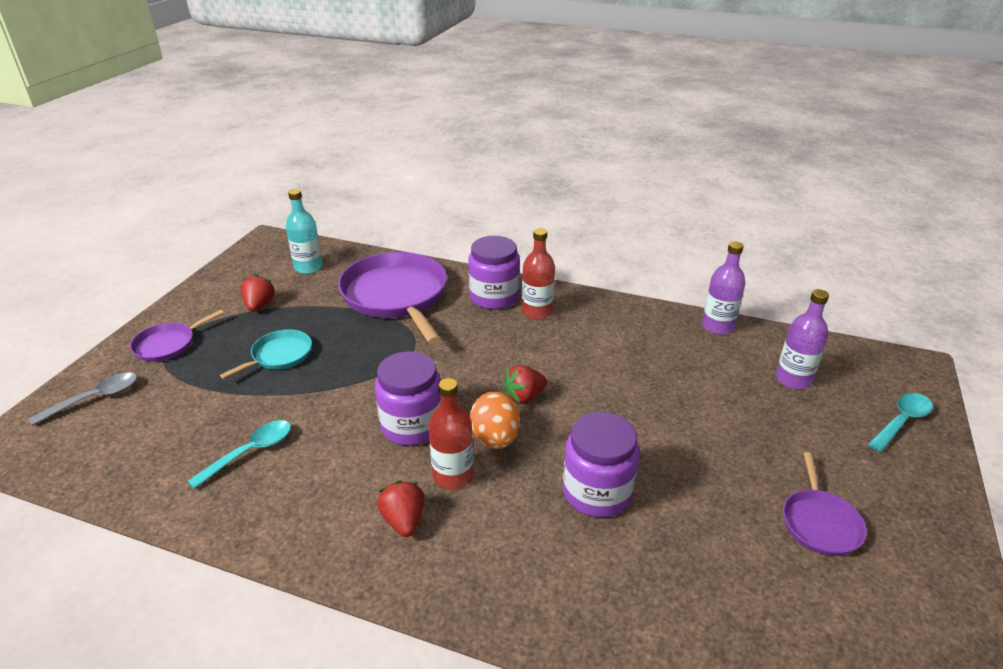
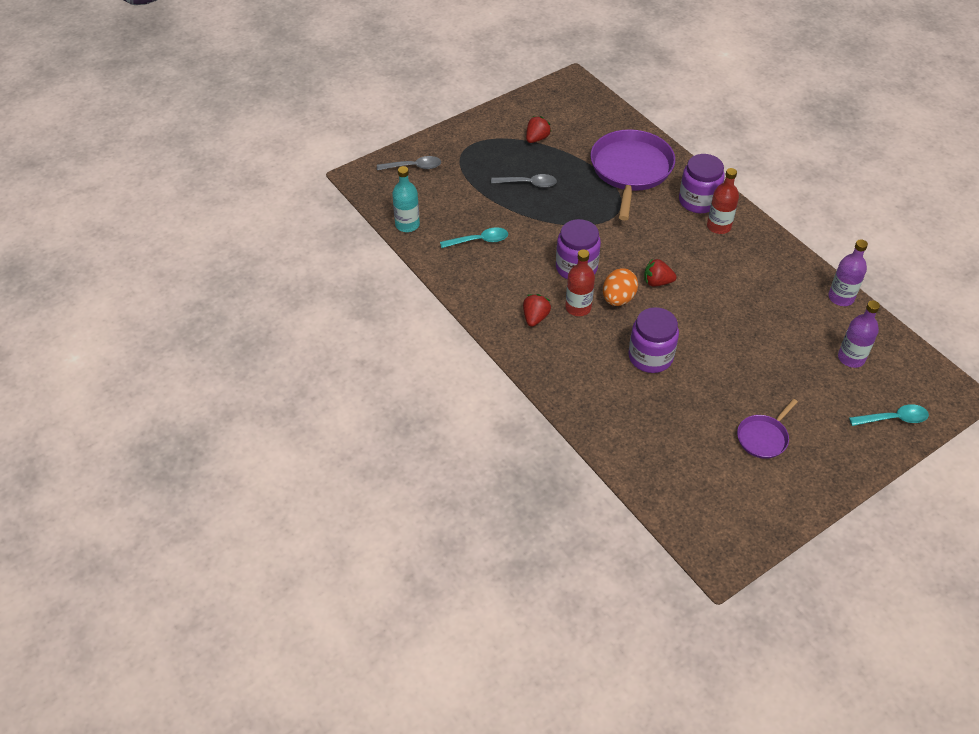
camera: 35 degrees right, 15 degrees up
purple pan [130,310,224,362] -> none
turquoise pan [220,329,312,379] -> grey spoon [491,174,557,188]
turquoise bottle [286,189,323,274] -> turquoise bottle moved to [392,166,420,232]

